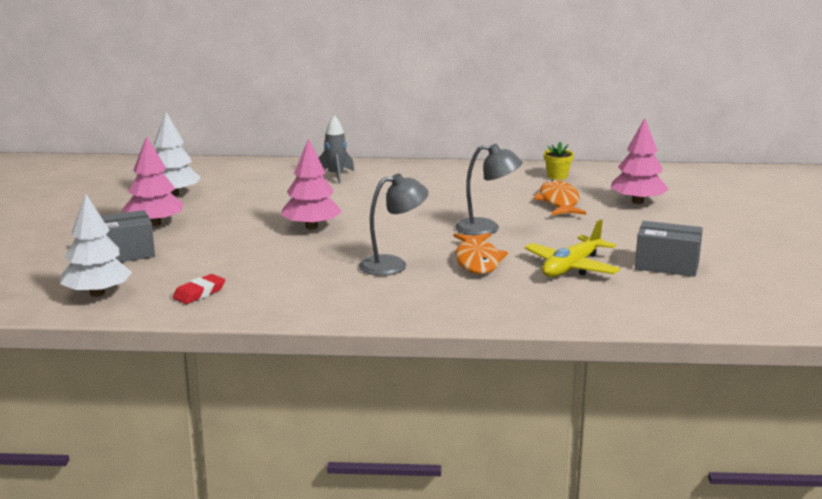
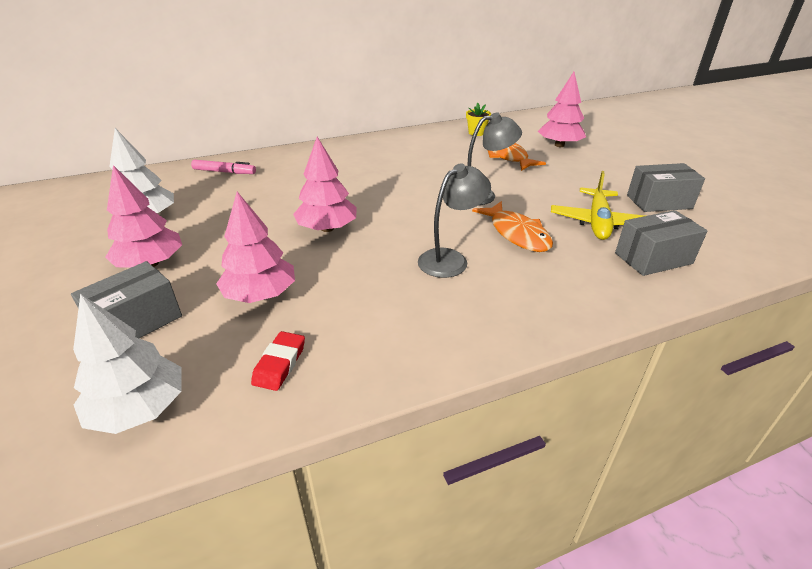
camera: 25 degrees left, 15 degrees up
grey rocket [319,116,354,184] -> none
none -> pink marker [191,160,256,174]
none -> pink tree [216,192,295,303]
none -> grey box [615,210,708,276]

